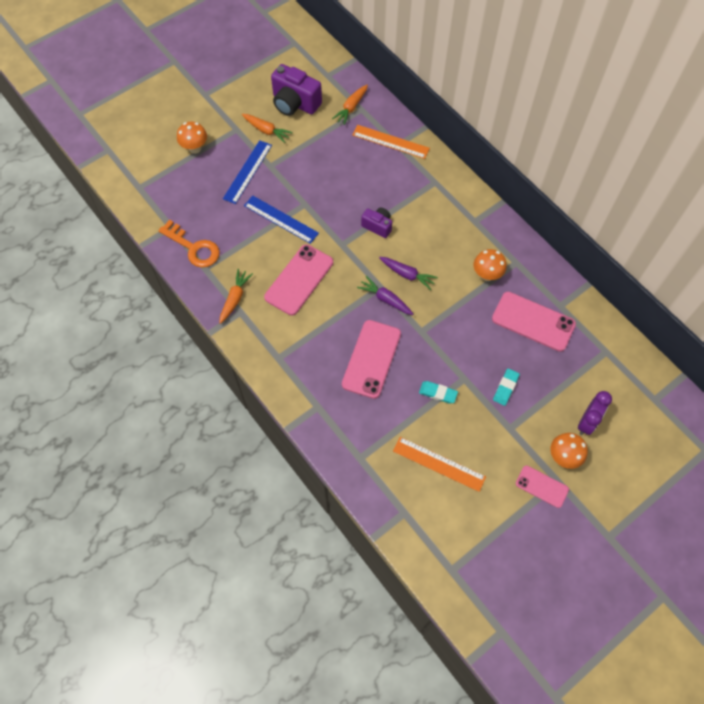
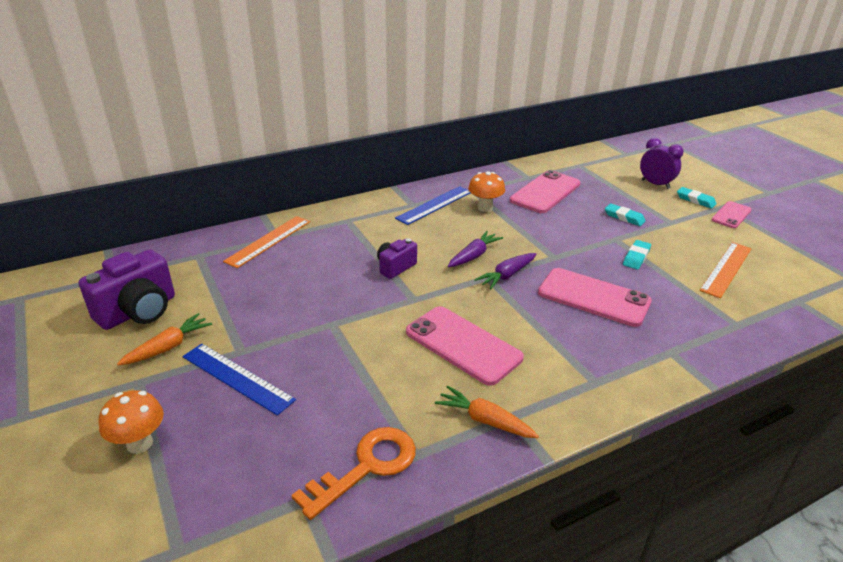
camera: 80 degrees left, 30 degrees down
blue ruler [244,195,319,244] -> blue ruler moved to [395,186,470,225]
orange carrot [332,85,368,125] -> none
orange mushroom [550,433,588,469] -> turquoise eraser [677,187,717,209]

